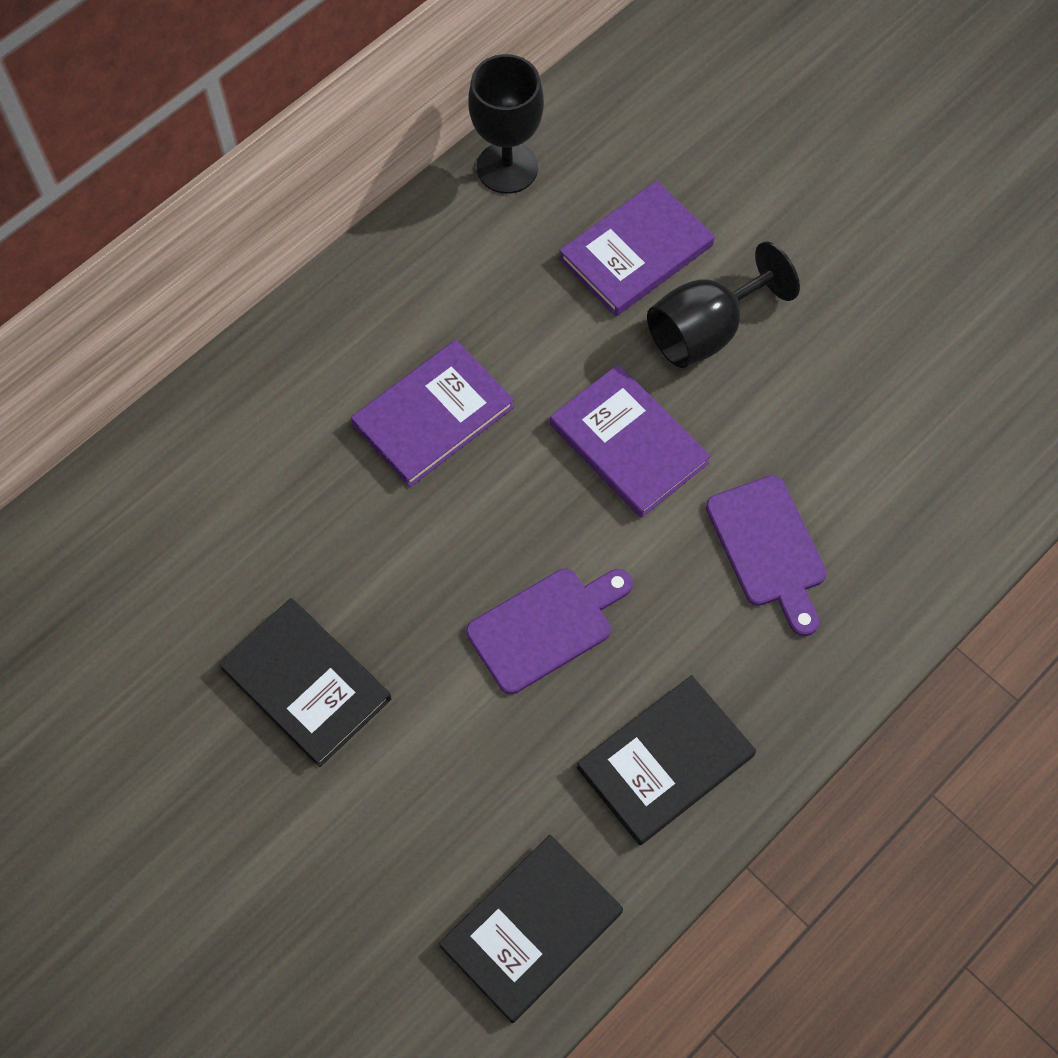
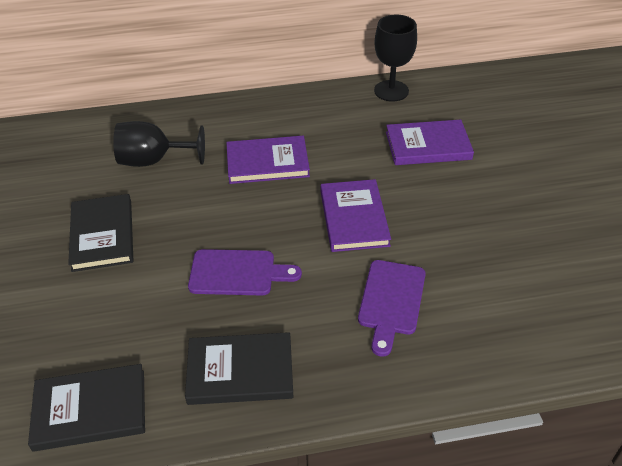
camera: 35 degrees right, 20 degrees down
black goblet [647,241,800,368] -> black goblet moved to [113,121,205,167]

